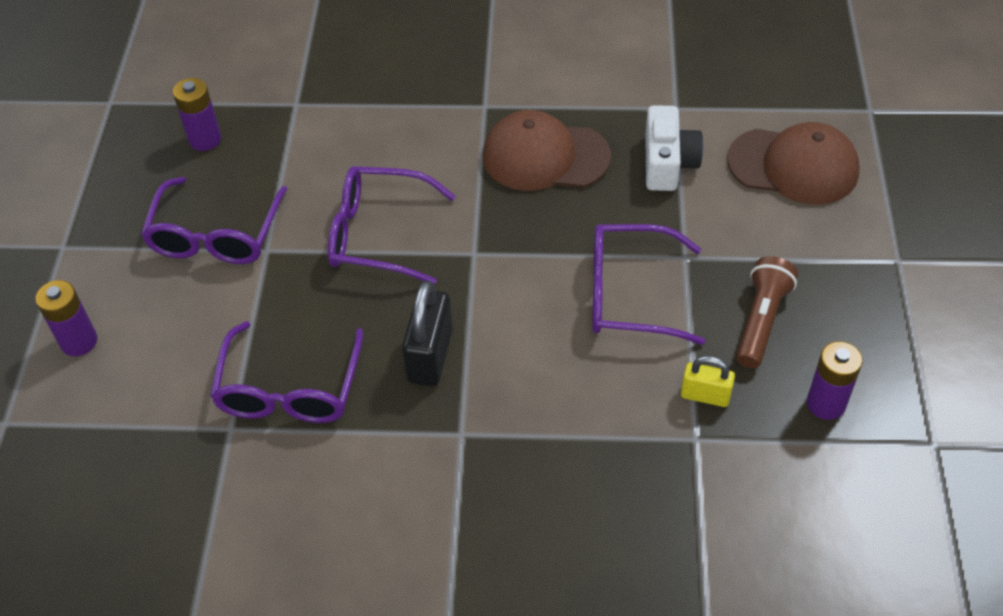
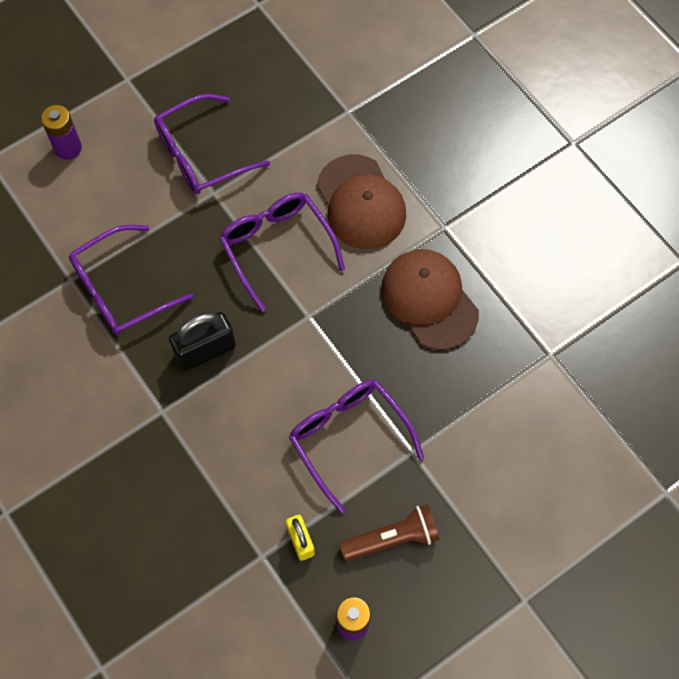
camera: 50 degrees right, 15 degrees up
purple battery [173,78,221,151] -> none
white camera [645,105,703,191] -> none
brown cap [727,122,860,205] -> brown cap moved to [317,154,406,249]

